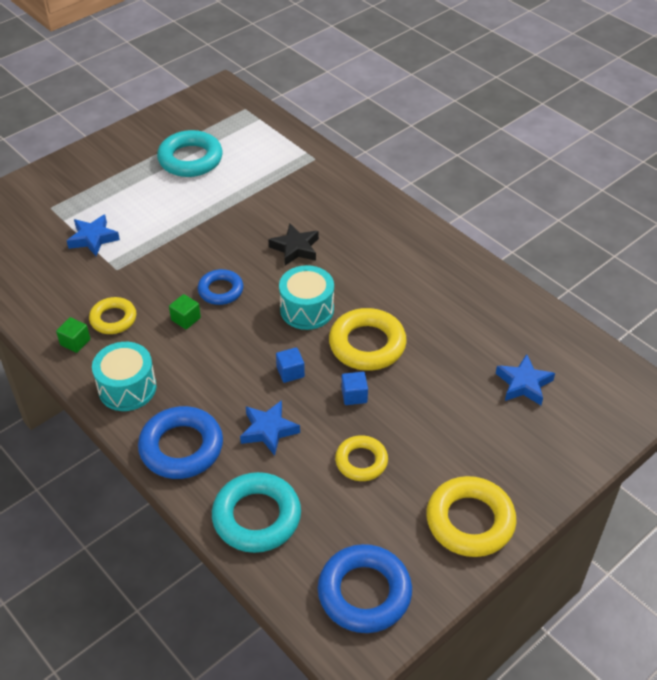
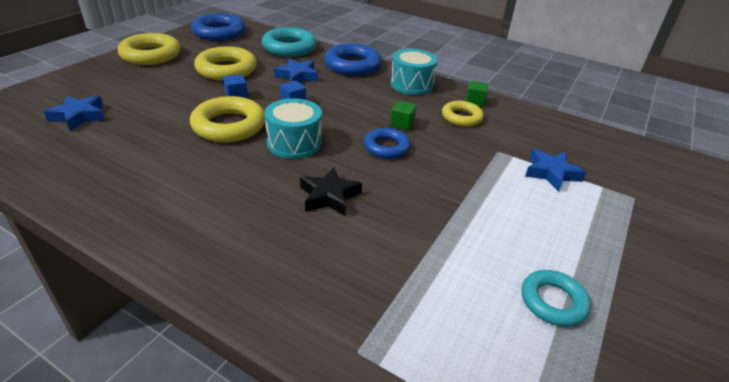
camera: 160 degrees right, 10 degrees down
turquoise ring [157,130,223,177] -> turquoise ring [522,270,591,327], size x0.62
yellow ring [335,435,388,481] -> yellow ring [194,46,257,81], size x1.61

